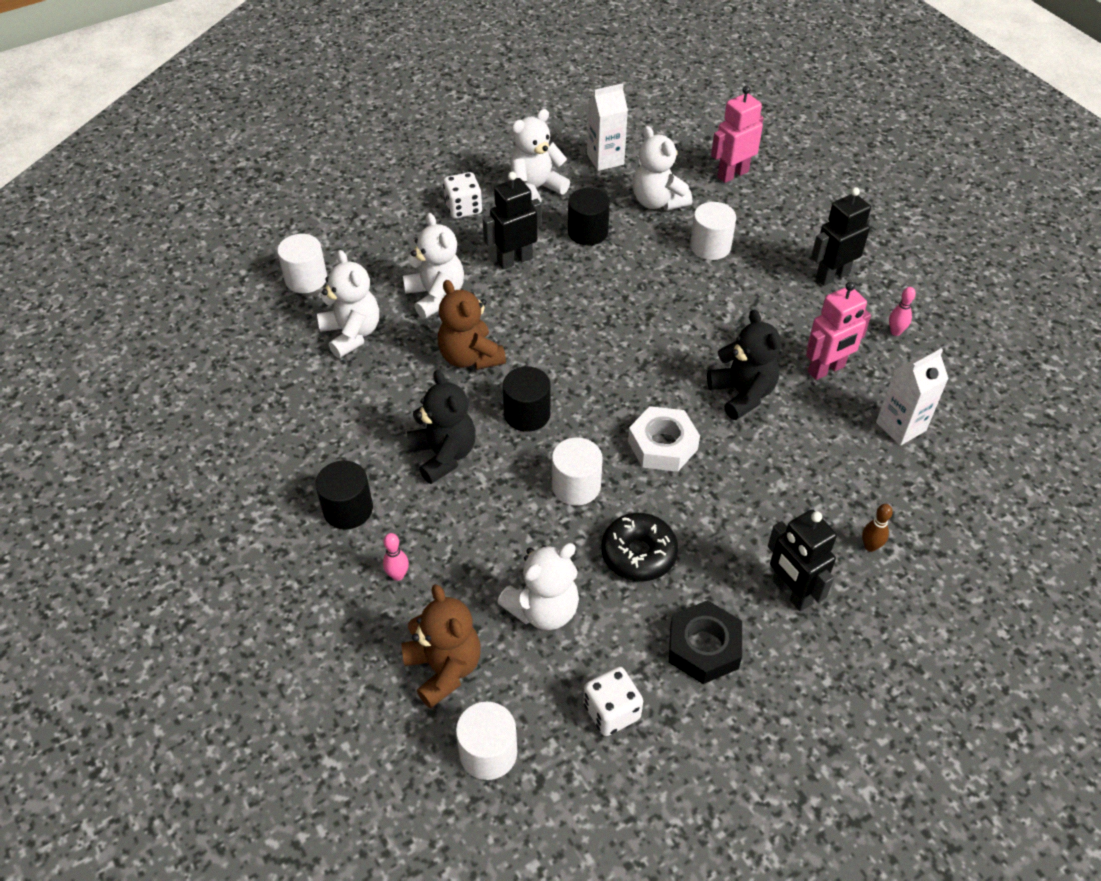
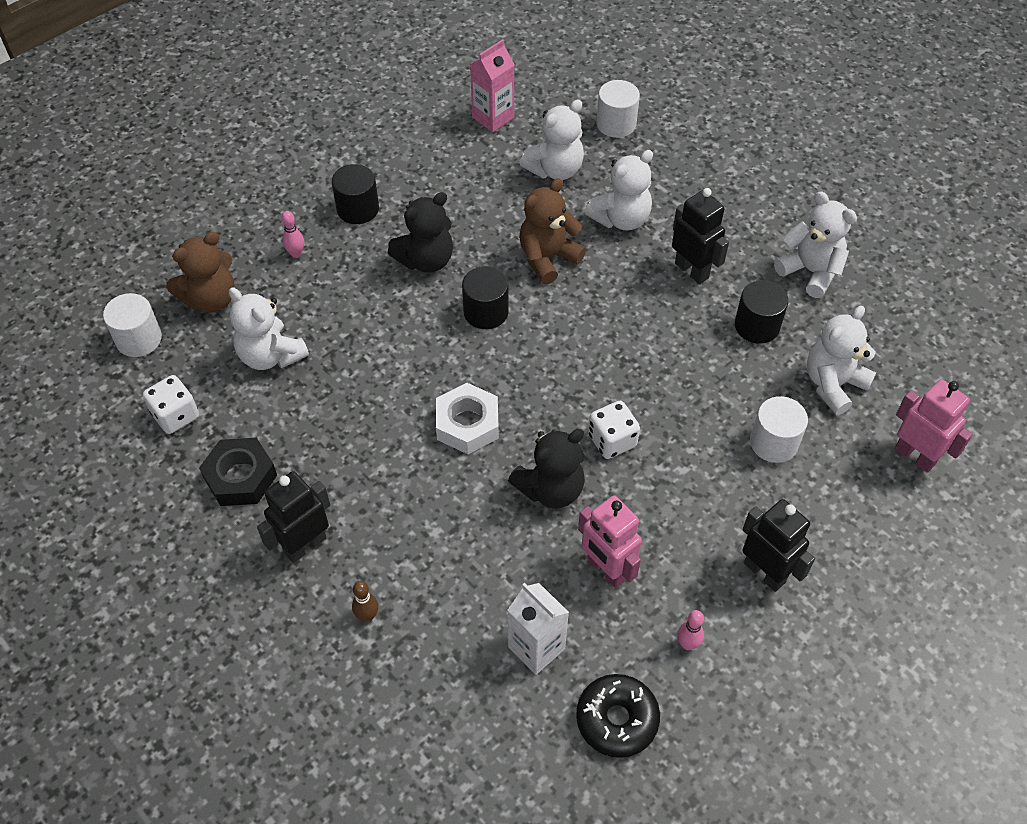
camera: 80 degrees right, 5 degrees up
white dice [443,172,482,219] -> white dice moved to [588,401,640,459]
white cylinder [552,437,603,506] -> none
white carton [587,83,628,171] -> none
black donut [601,513,678,581] -> black donut moved to [576,674,660,758]
none -> pink carton [470,39,514,132]

